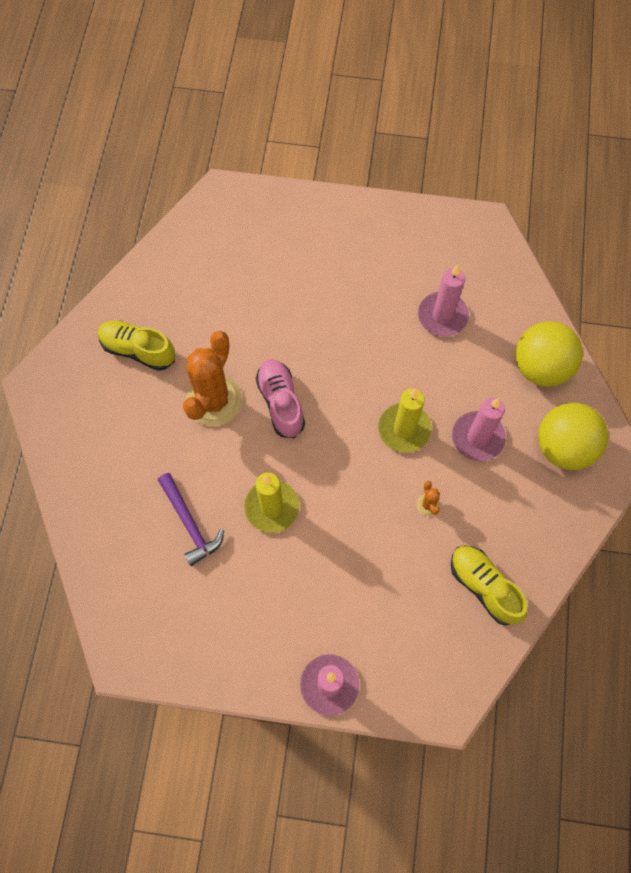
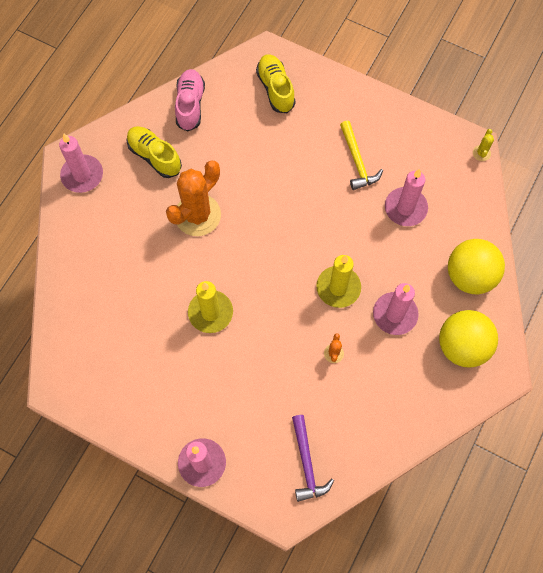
camera: 20 degrees right, 0 degrees up
purple hammer [158,473,224,566] -> purple hammer moved to [292,415,334,502]
pink shoe [256,359,305,438] -> pink shoe moved to [175,69,205,132]
yellow shoe [451,545,528,626] -> yellow shoe moved to [256,54,296,113]
none -> pink candle [59,133,103,193]
none -> yellow hammer [340,121,383,190]
none -> yellow cactus [473,129,494,161]

